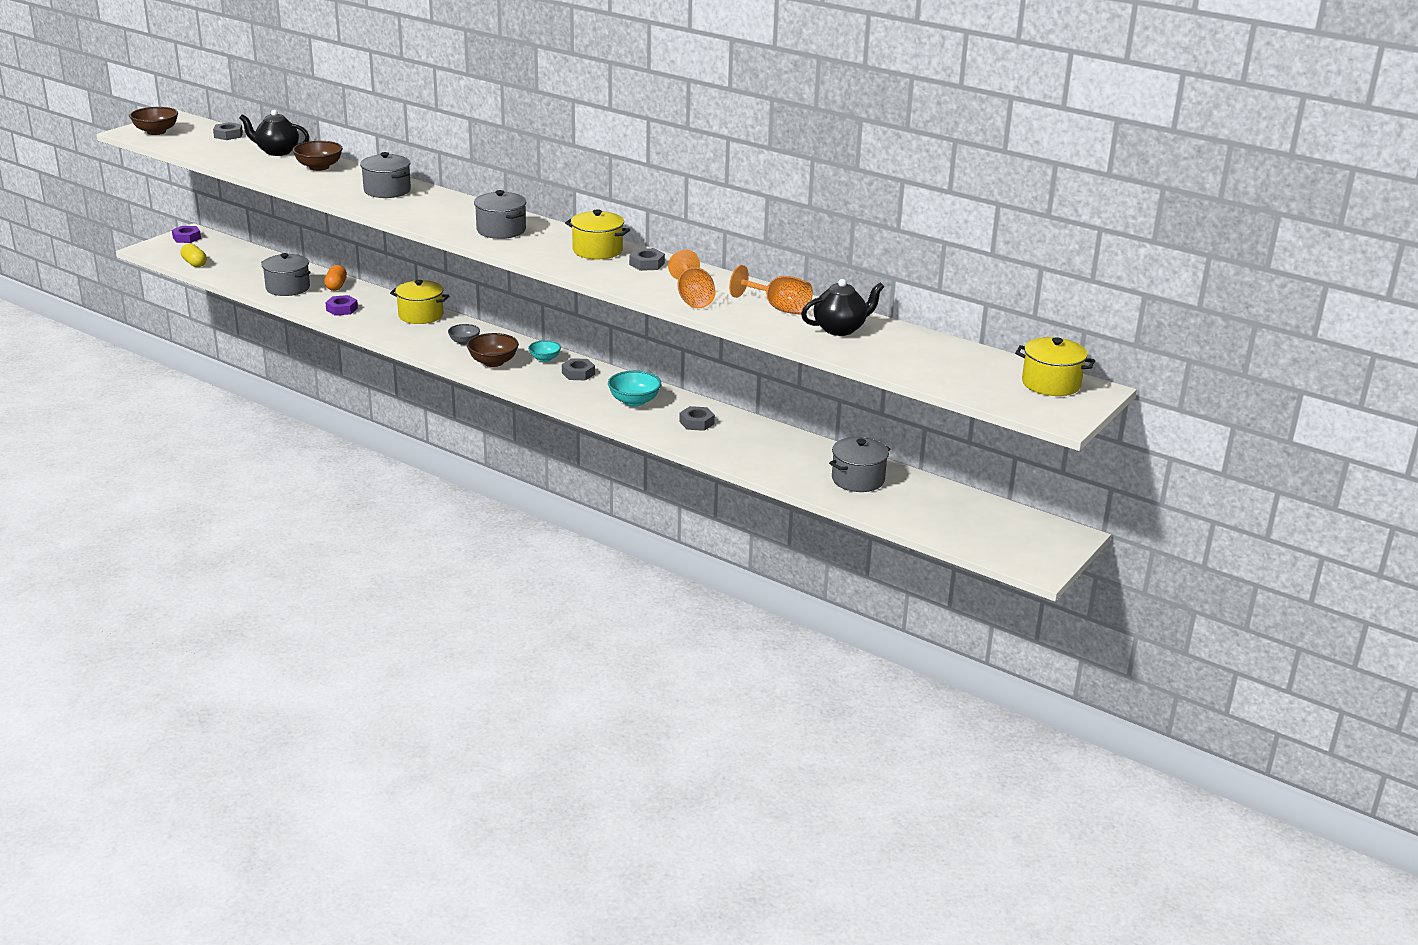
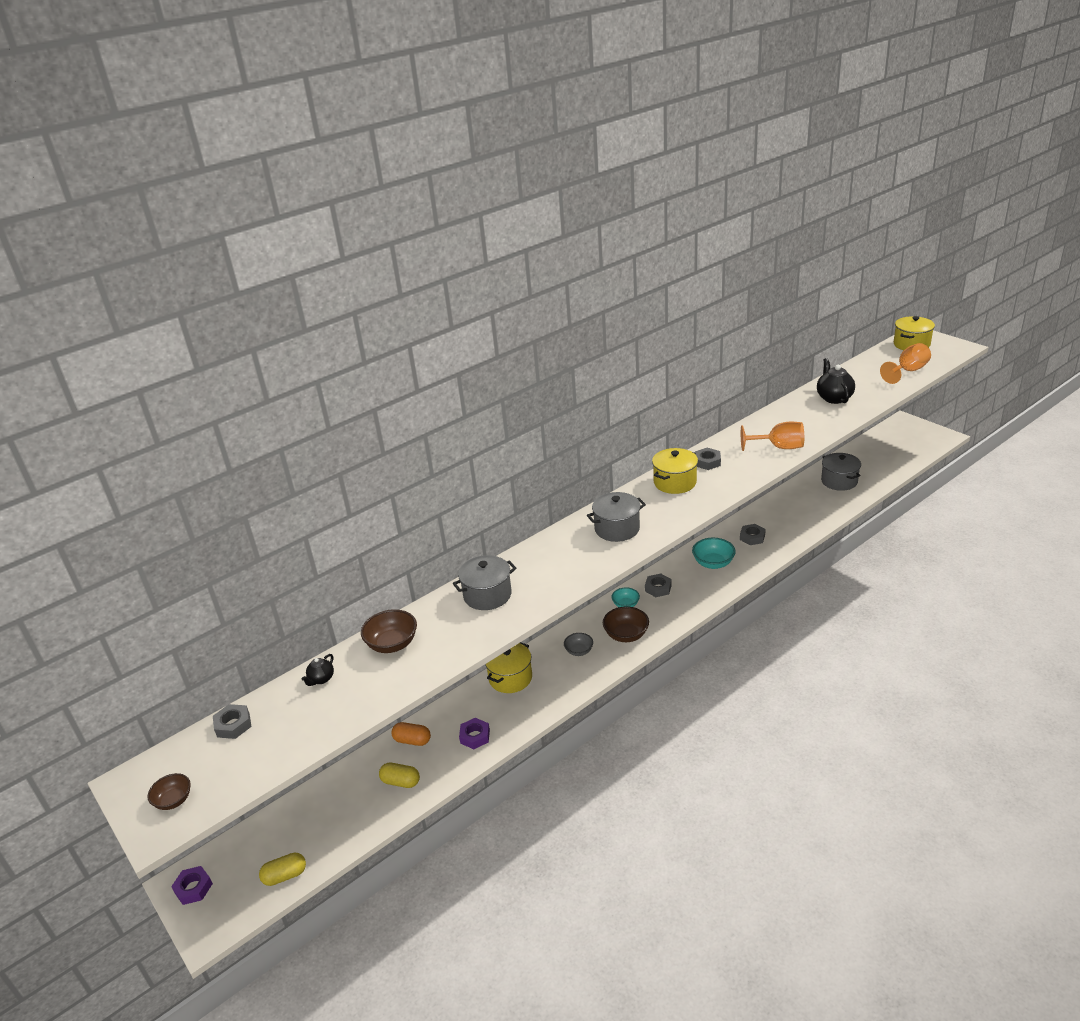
camera: 70 degrees left, 5 degrees up
brown bowl [129,107,178,135] -> brown bowl [148,773,191,810], size x0.63
black teapot [239,110,309,156] -> black teapot [301,654,334,686], size x0.53
grey pot [261,253,311,296] -> yellow capsule [379,763,420,788]
orange goblet [729,265,813,315] -> orange goblet moved to [880,343,931,384]

